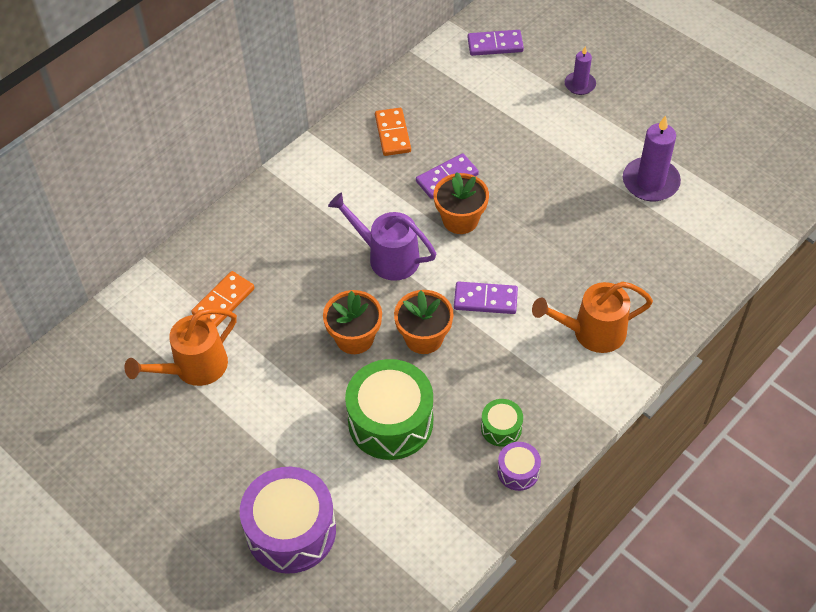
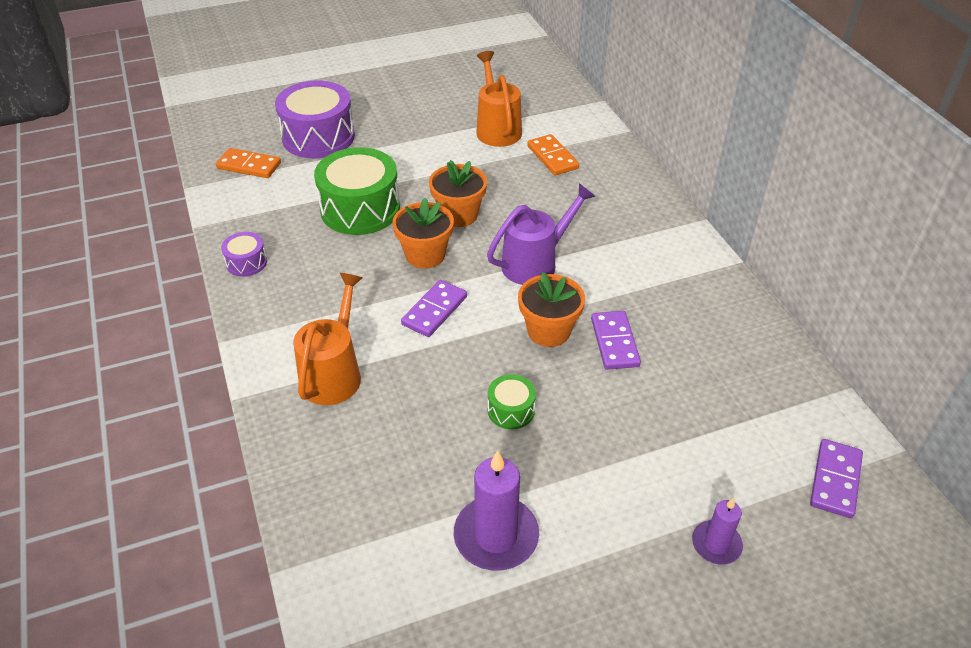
camera: 115 degrees right, 10 degrees down
orange domino [375,108,411,156] -> orange domino moved to [216,148,281,178]
green drum [481,399,523,447] -> green drum moved to [488,374,536,429]

